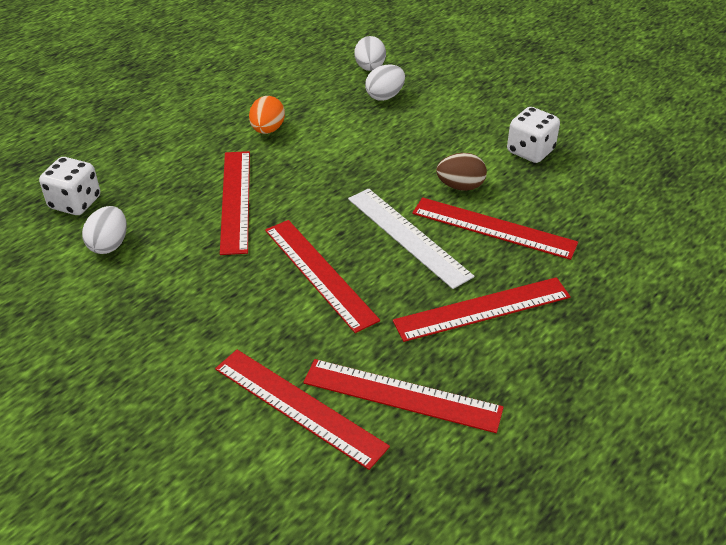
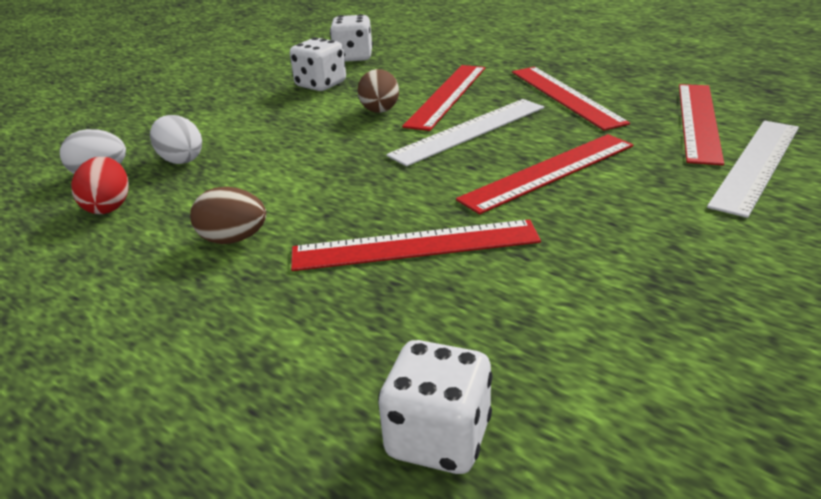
camera: 90 degrees left, 10 degrees down
white egg [82,206,127,254] -> none
red ruler [215,350,390,470] -> white ruler [707,121,799,218]
orange egg [249,96,285,134] -> brown egg [190,187,266,244]
none -> red egg [71,157,129,214]
none -> white dice [330,14,373,62]

